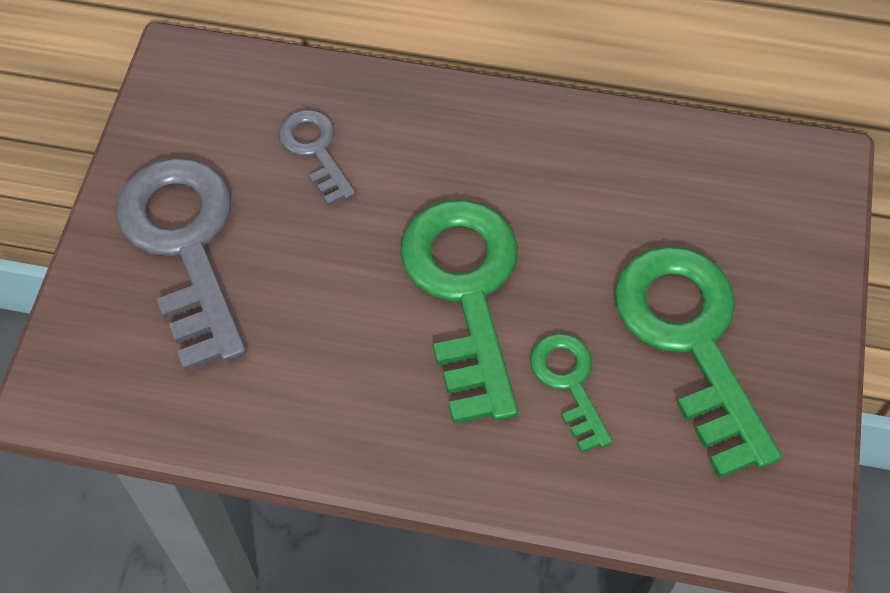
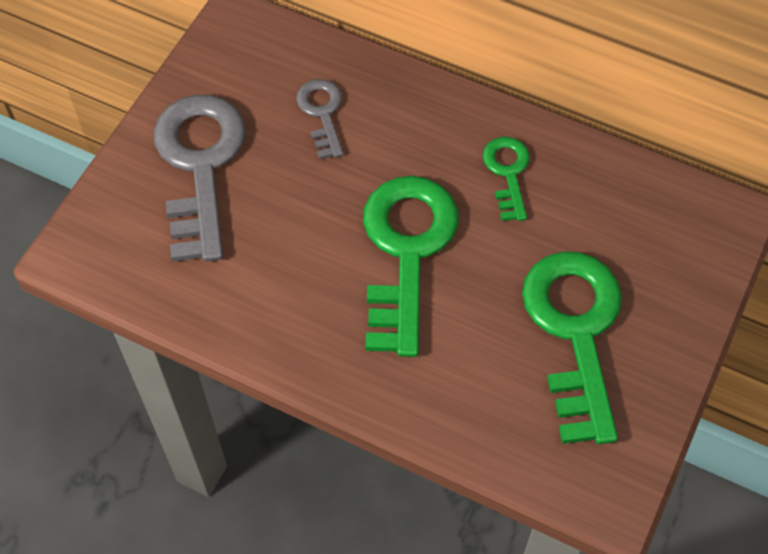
camera: 15 degrees right, 0 degrees up
green key [530,333,613,453] -> green key moved to [483,137,530,221]

